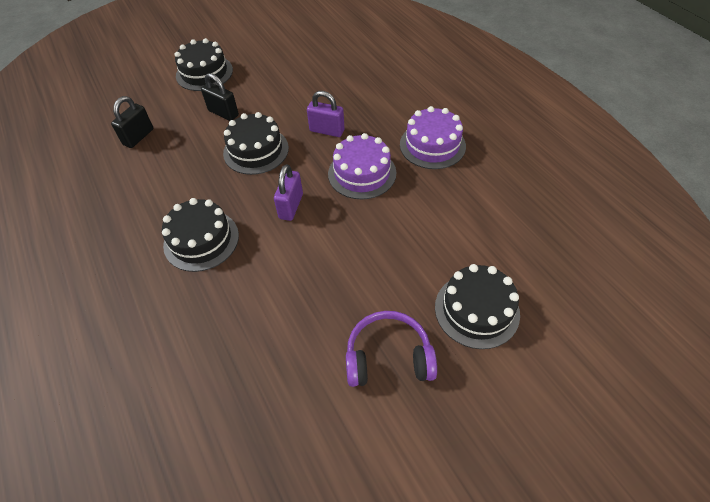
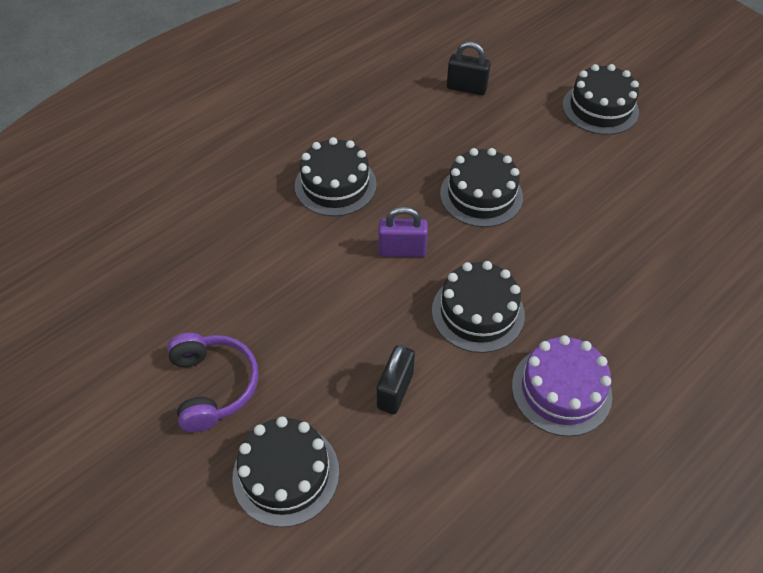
camera: 75 degrees right, 0 degrees up
black padlock [201,73,239,121] -> black padlock moved to [377,345,415,414]
purple padlock [307,91,345,137] -> none
purple cake [328,133,396,199] -> black cake [432,261,525,353]

